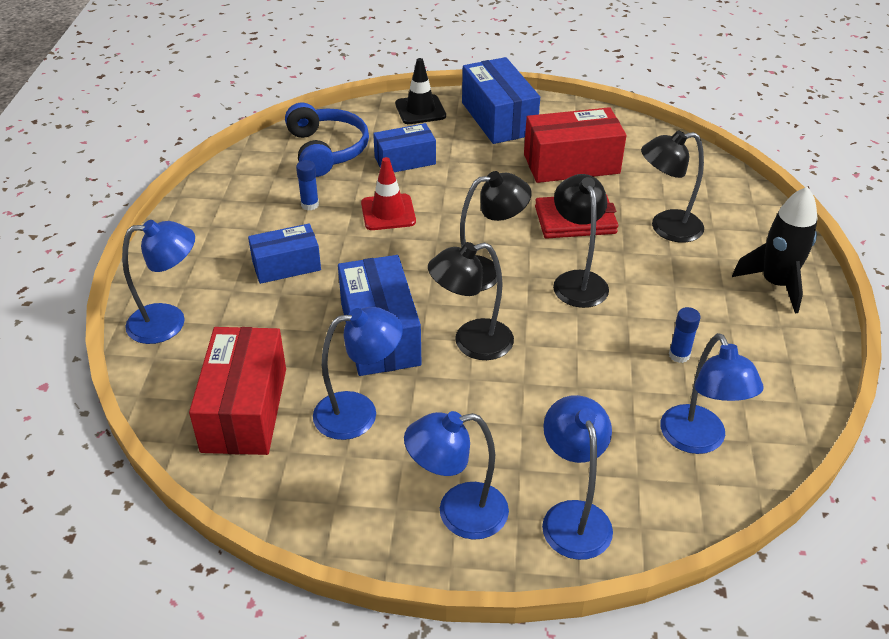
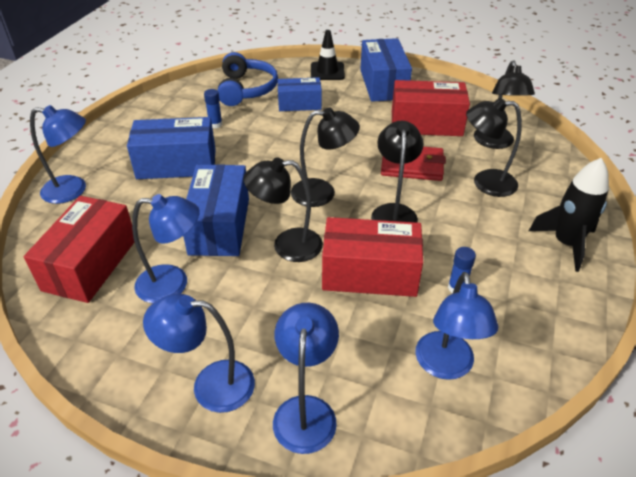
camera: 15 degrees right, 0 degrees up
blue box [248,224,321,284] -> blue box [127,117,216,179], size x1.57
red traffic cone [361,157,416,230] -> none
none -> red box [322,217,423,297]
none -> black lamp [474,60,535,149]

